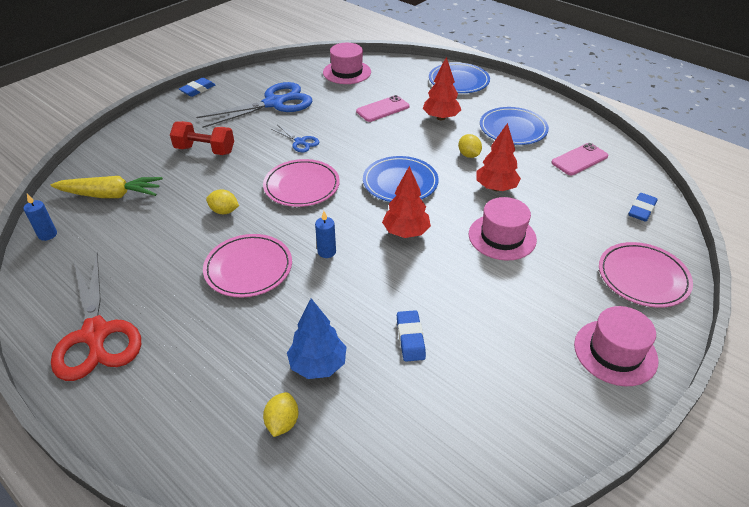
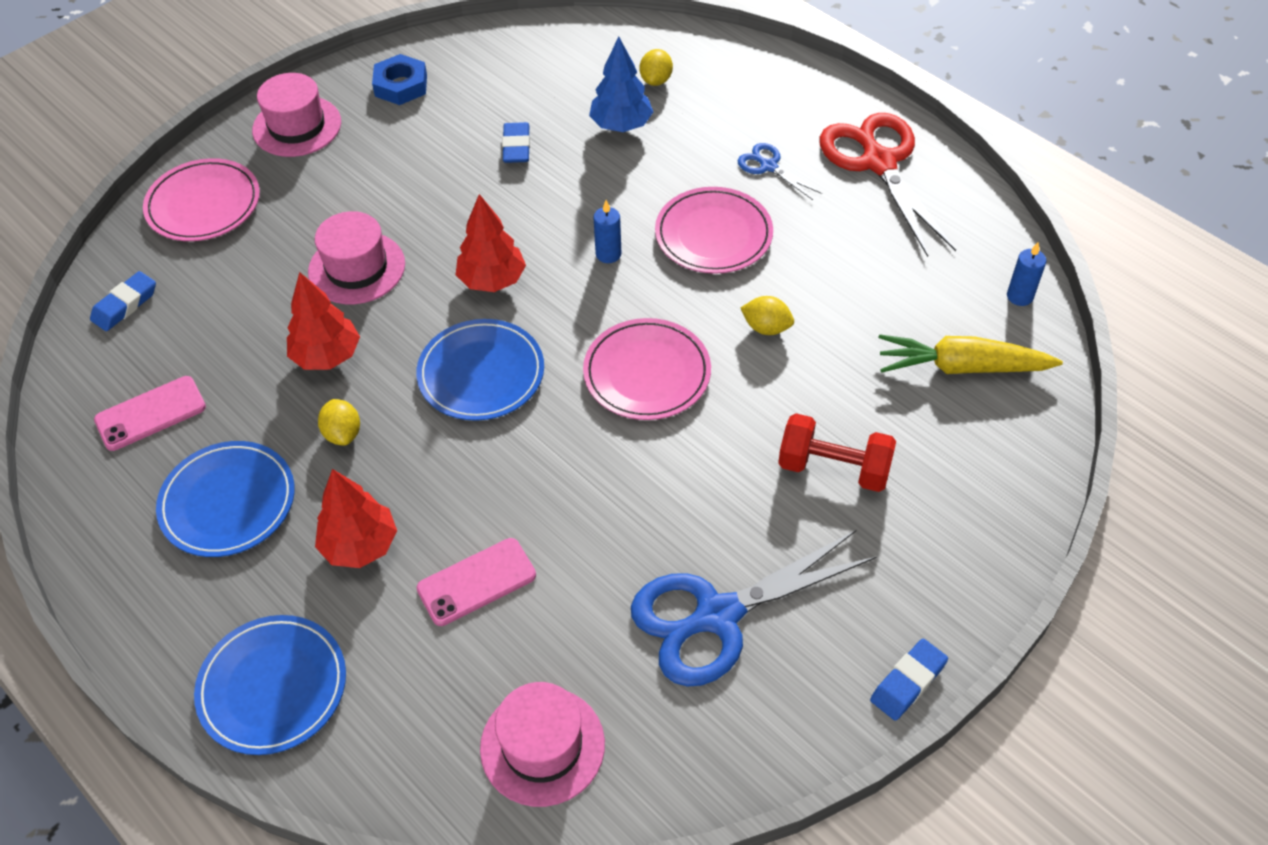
camera: 175 degrees left, 10 degrees up
blue scissors [272,125,319,152] -> blue scissors moved to [738,143,822,200]
none -> blue nut [372,54,427,105]

